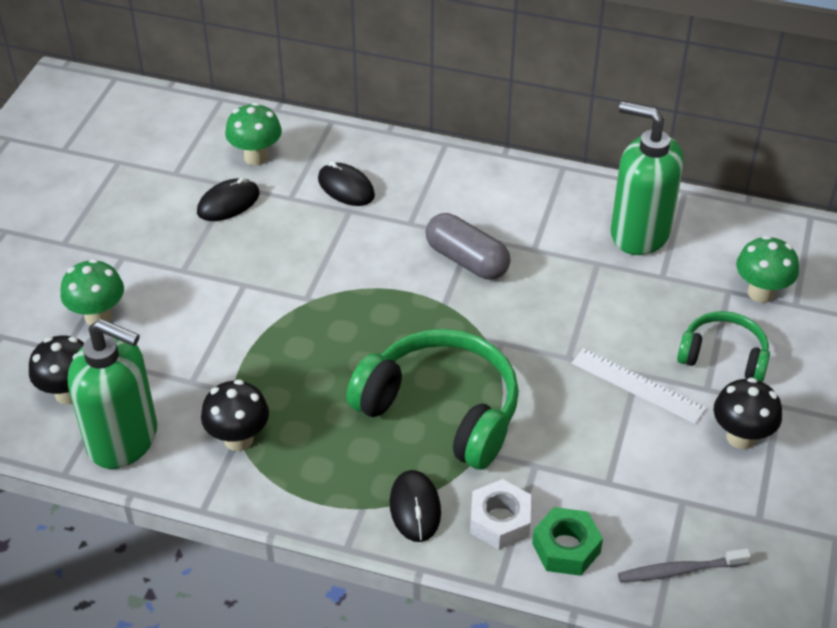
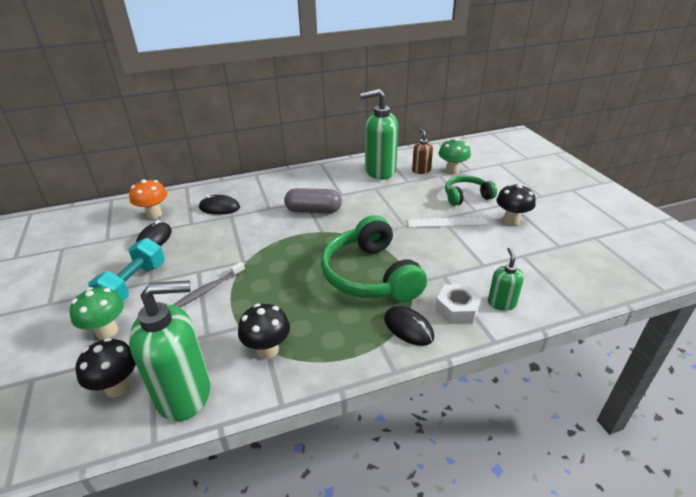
camera: 35 degrees left, 10 degrees down
green mushroom [225,103,282,166] -> orange mushroom [129,179,167,219]
green headphones [346,329,519,470] -> green headphones turned 105 degrees counterclockwise [321,215,427,302]
green nut [532,507,603,576] -> green soap dispenser [488,247,524,311]
grey toothbrush [618,549,751,582] -> grey toothbrush moved to [173,262,245,308]
none -> turquoise dumbbell [88,238,165,301]
none -> brown soap dispenser [412,129,433,174]

